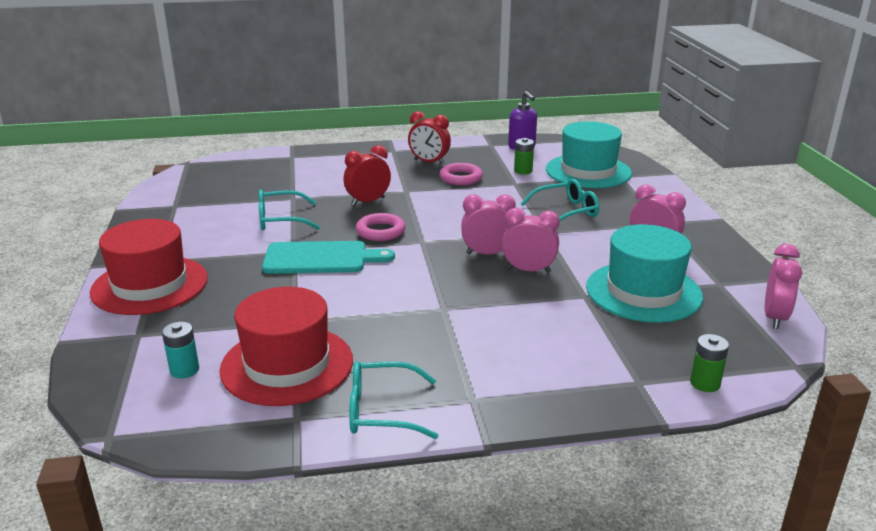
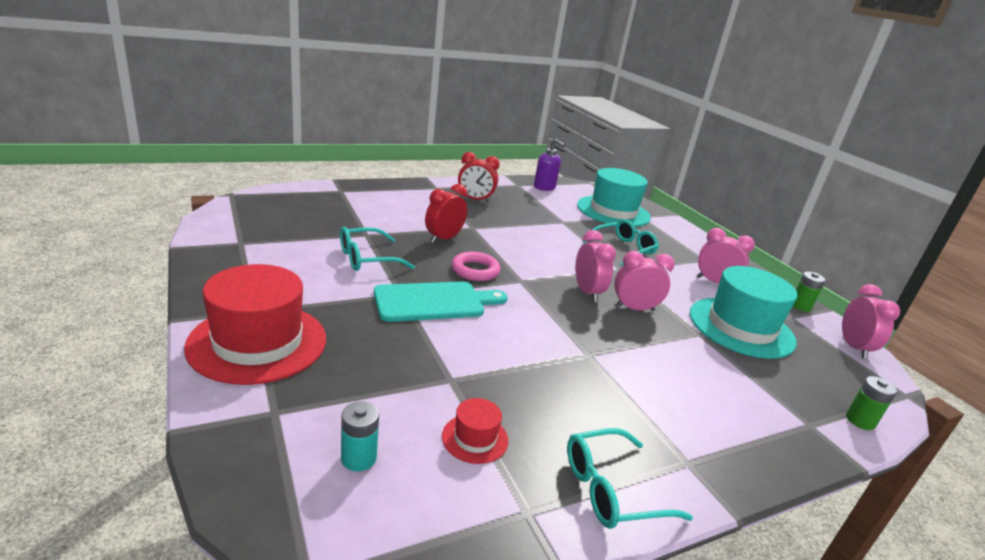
camera: 20 degrees left, 0 degrees up
red hat [219,287,353,406] -> red hat [442,398,508,464], size x0.45
pink ring [440,163,483,185] -> none
pink clock [461,194,516,255] -> pink clock turned 90 degrees clockwise [575,230,616,302]
green battery [514,138,534,175] -> green battery moved to [793,272,825,312]

